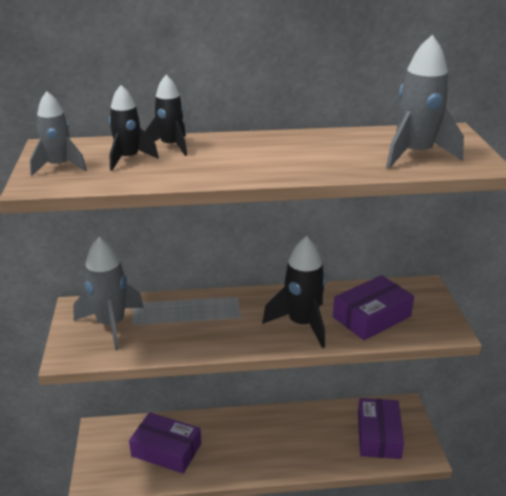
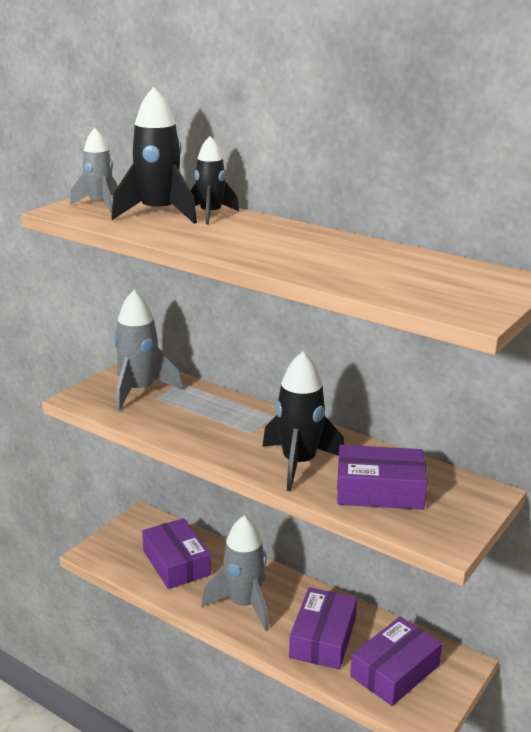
camera: 40 degrees right, 5 degrees down
black rocket [109,85,159,171] -> black rocket [111,87,197,224], size x1.57
grey rocket [386,35,464,169] -> grey rocket moved to [201,515,269,631]
none -> purple box [289,587,357,669]

